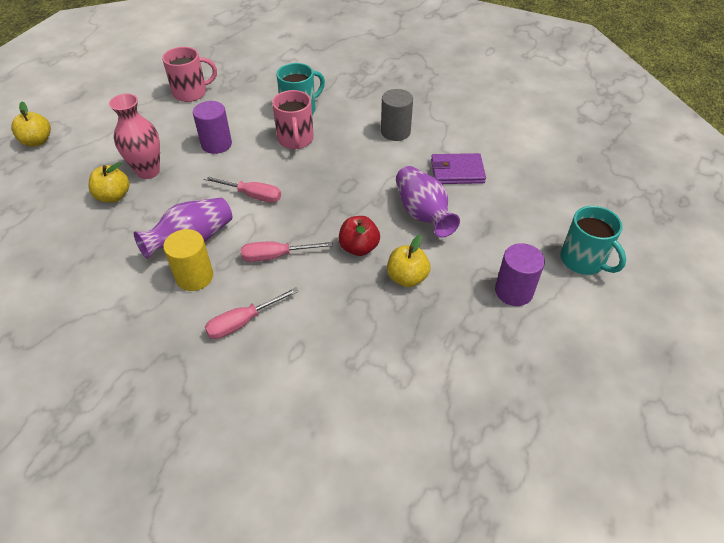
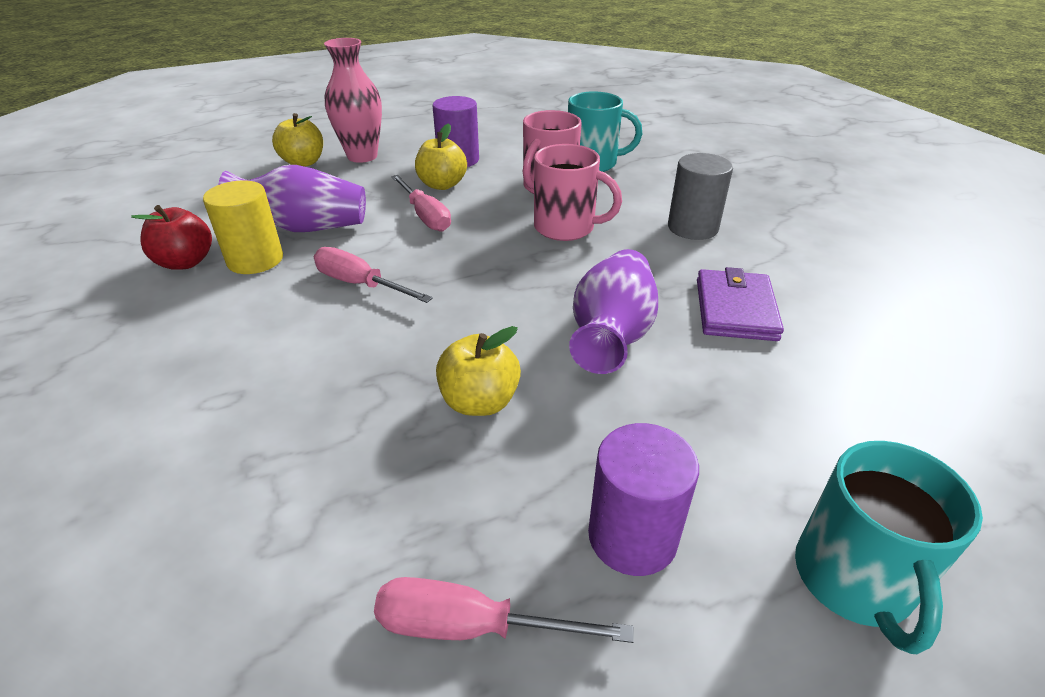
camera: 40 degrees right, 10 degrees down
yellow apple [11,102,51,147] -> yellow apple moved to [415,123,467,190]
pink mug [162,47,217,102] -> pink mug moved to [534,144,622,241]
pink screwdriver [205,287,299,339] -> pink screwdriver moved to [374,577,634,643]
red apple [339,216,380,256] -> red apple moved to [131,205,212,270]
purple wallet [431,153,486,184] -> purple wallet turned 60 degrees clockwise [697,267,784,341]

